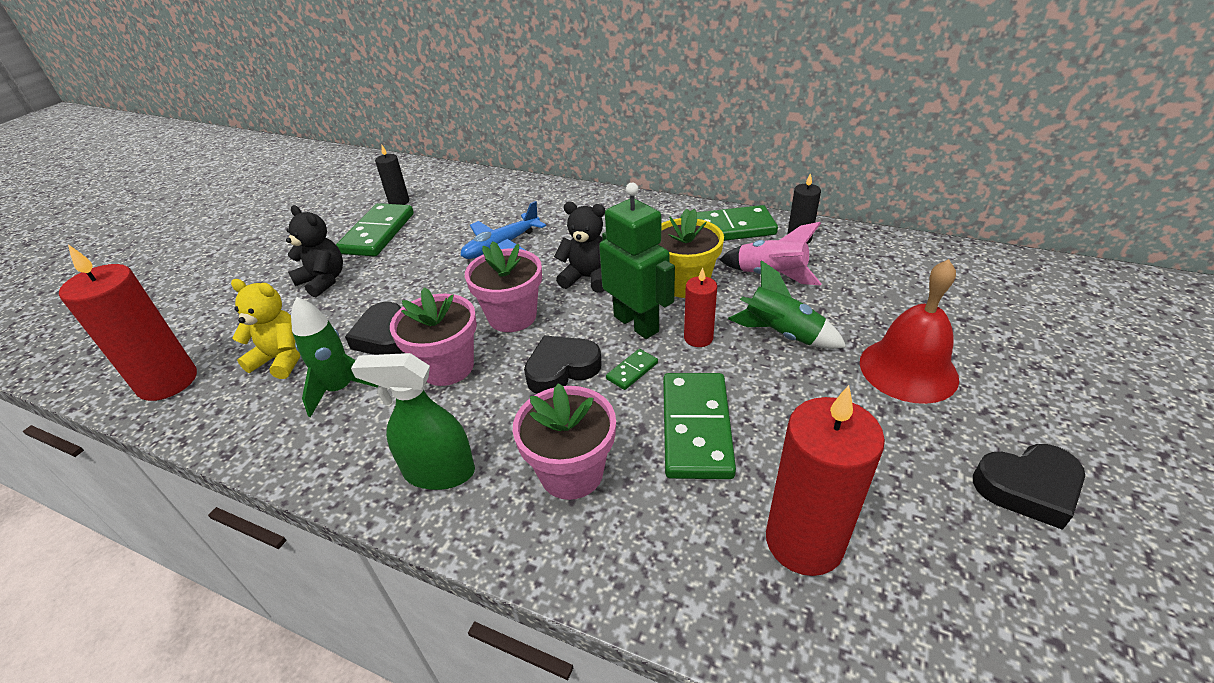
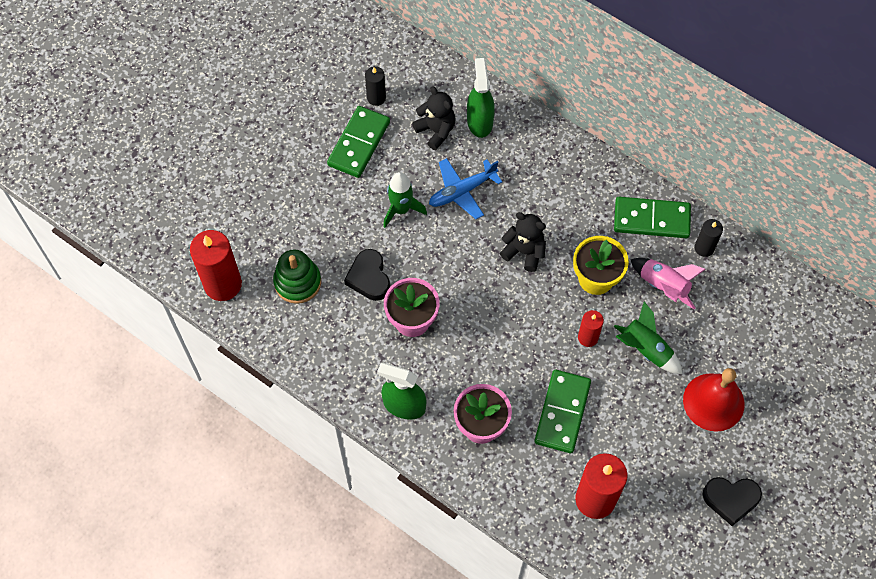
camera: 10 degrees right, 25 degrees up
yellow teddy bear [231,279,300,379] -> green stacking toy [273,250,321,304]
black teddy bear [286,205,343,297] -> black teddy bear moved to [412,86,455,150]
green rocket [291,297,378,417] -> green rocket moved to [383,172,427,228]
pink flower pot [465,241,542,332] -> none
black heart [524,336,602,394] -> none
green robot [599,183,675,339] -> none
green domino [606,349,658,390] -> none
none -> green spray bottle [467,58,495,138]

